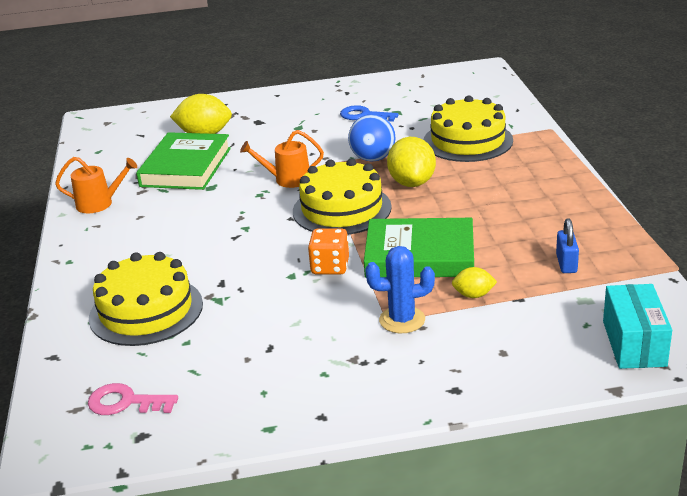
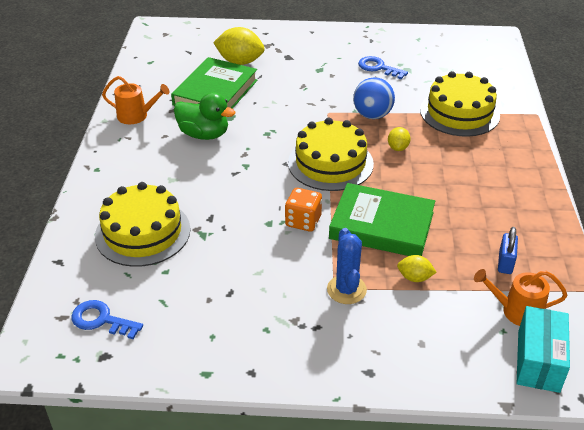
camera: 10 degrees right, 10 degrees up
pink key [88,383,178,415] -> blue key [71,300,143,339]
orange watering can [240,130,324,188] -> orange watering can moved to [474,269,568,326]
blue cactus [365,246,435,333] -> blue cactus turned 75 degrees clockwise [327,228,367,304]
yellow lemon [387,137,436,187] -> yellow lemon [388,127,411,151], size x0.53
none -> green duck [174,92,235,140]

